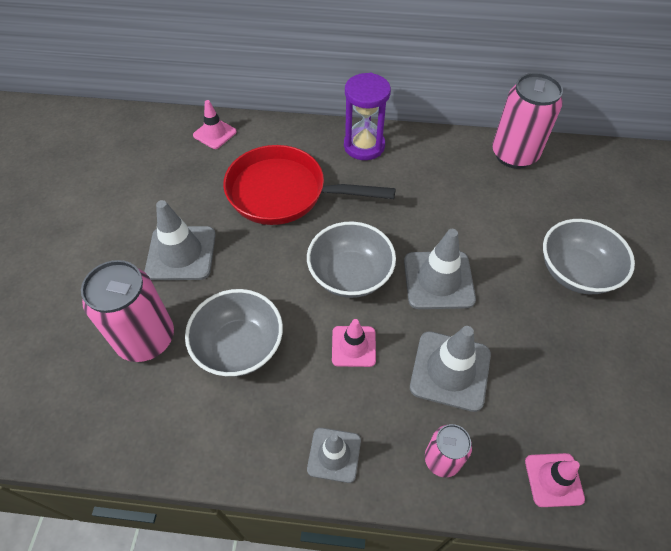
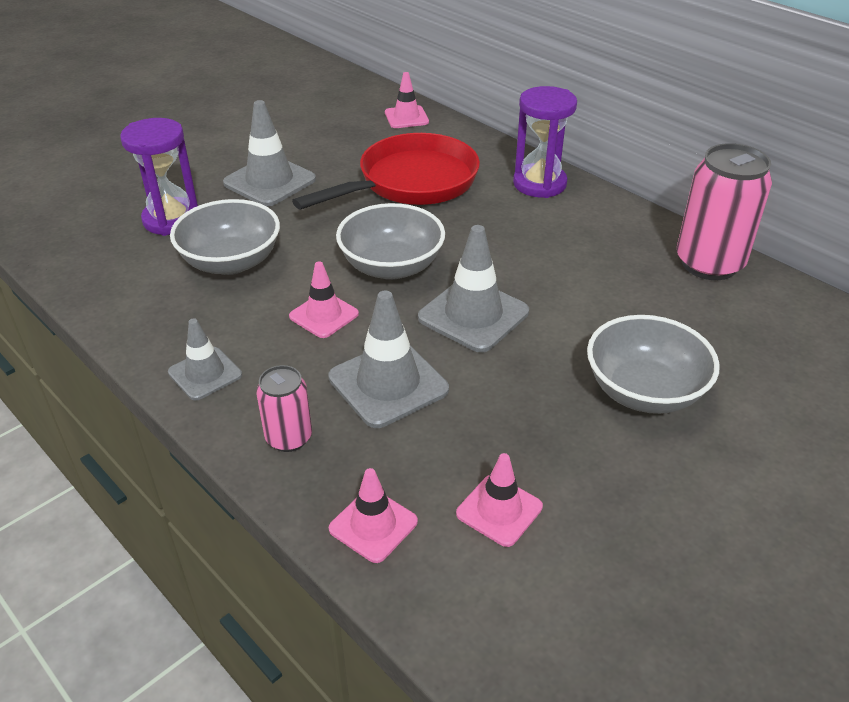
camera: 40 degrees right, 15 degrees down
pink can [81,260,174,362] -> purple hourglass [120,118,198,236]
red pan [223,145,396,225] -> red pan turned 90 degrees clockwise [292,133,480,210]
none -> pink traffic cone [456,453,543,547]

